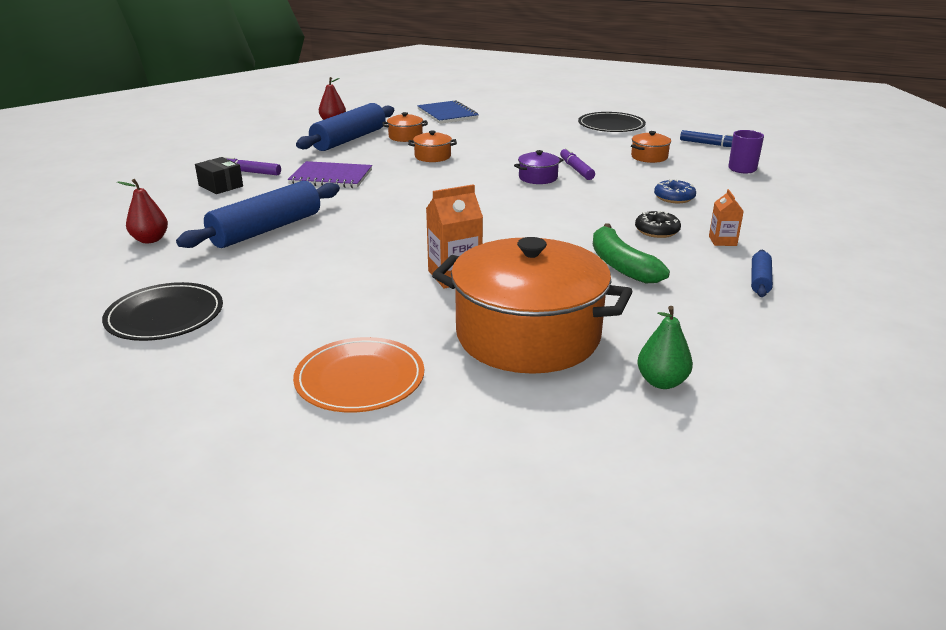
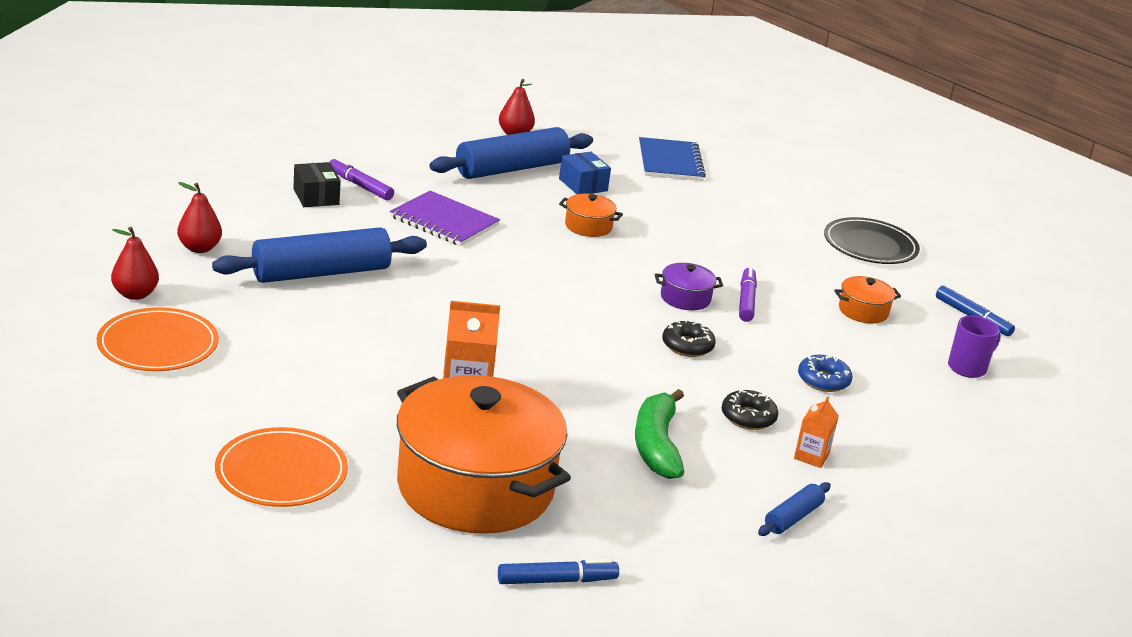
camera: 20 degrees right, 0 degrees up
black plate [102,282,223,341] -> orange plate [97,307,219,371]
orange pot [383,112,428,142] -> blue box [559,152,611,194]
green pear [637,306,693,389] -> blue marker [498,559,619,584]
none -> red pear [111,227,159,300]
none -> black donut [662,319,716,357]

